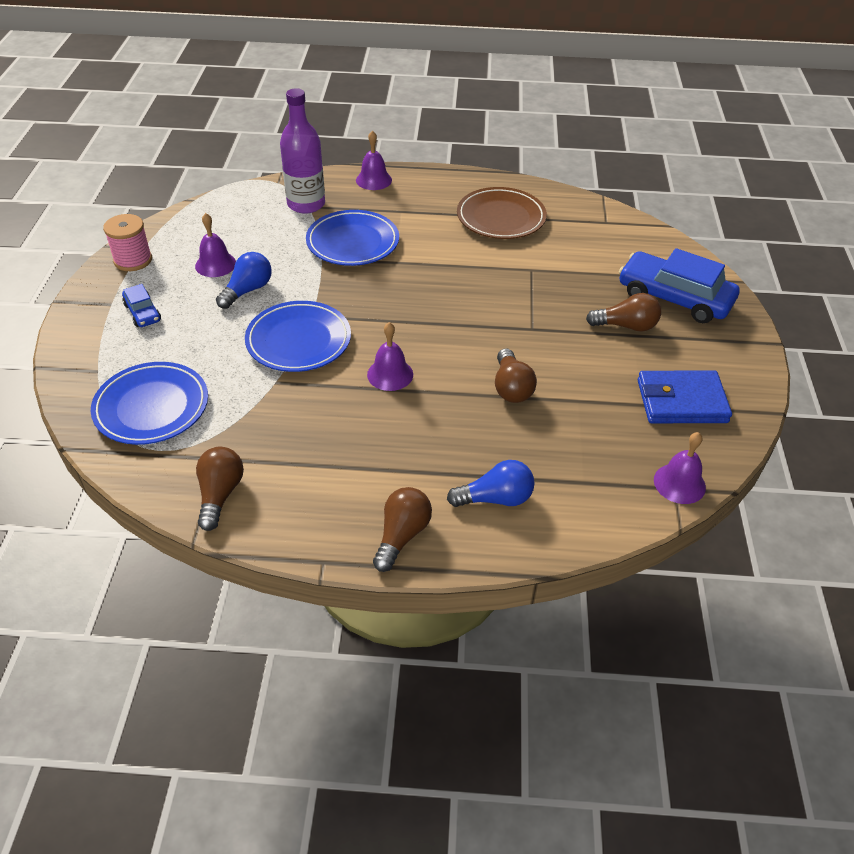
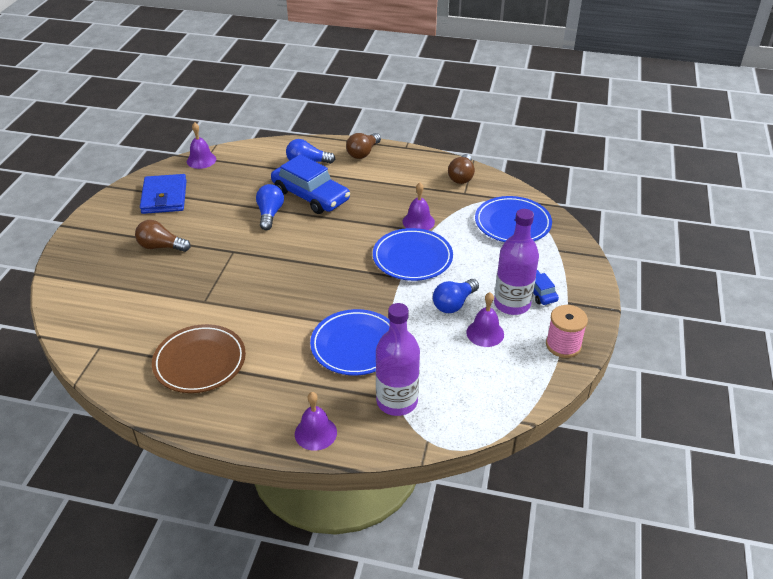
camera: 170 degrees left, 5 degrees down
purple bell [367,322,413,391] -> purple bell moved to [403,183,435,230]
brown light bulb [495,348,537,403] -> blue light bulb [256,184,284,230]
blue car [619,248,740,323] -> blue car moved to [271,154,350,214]
blue wallet [638,371,732,423] -> blue wallet turned 75 degrees clockwise [140,174,187,214]
none -> purple bottle [494,209,539,315]

